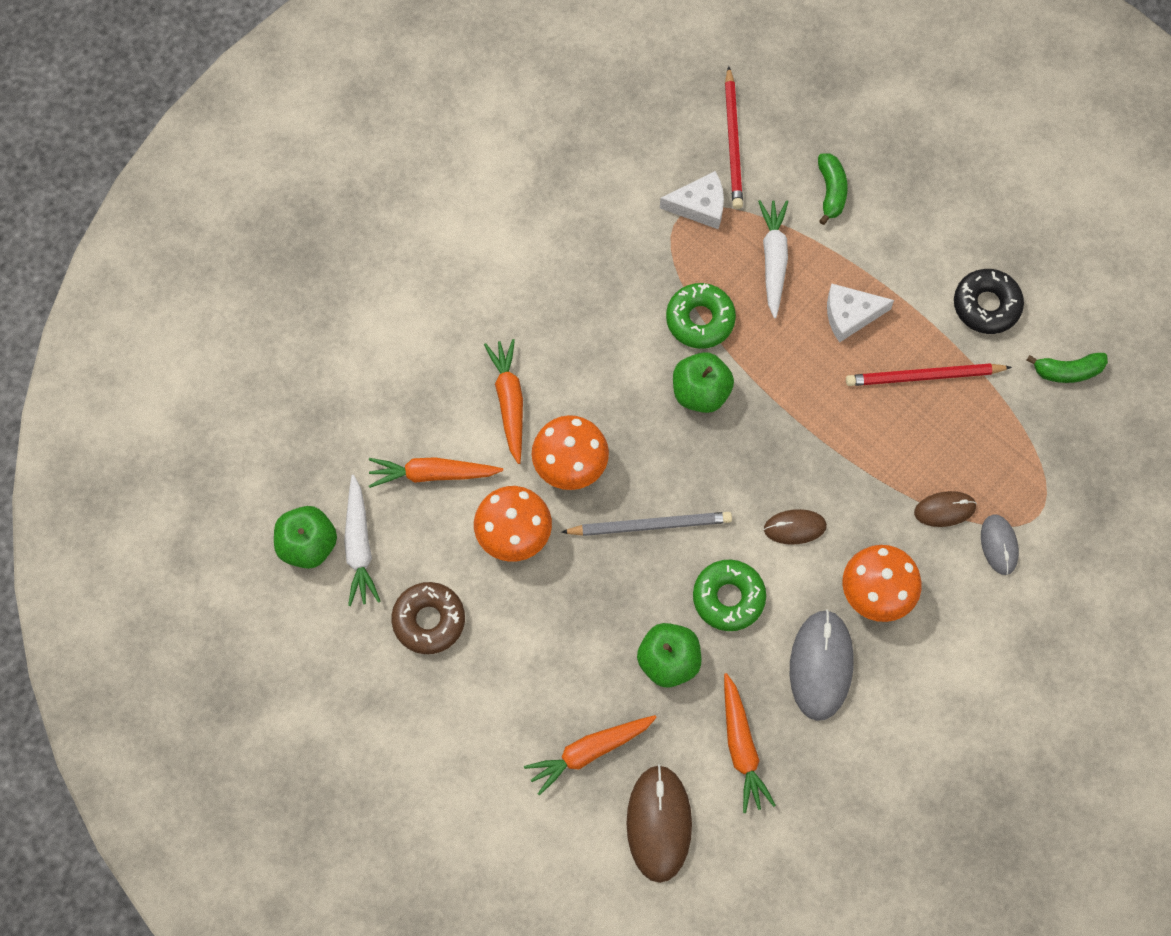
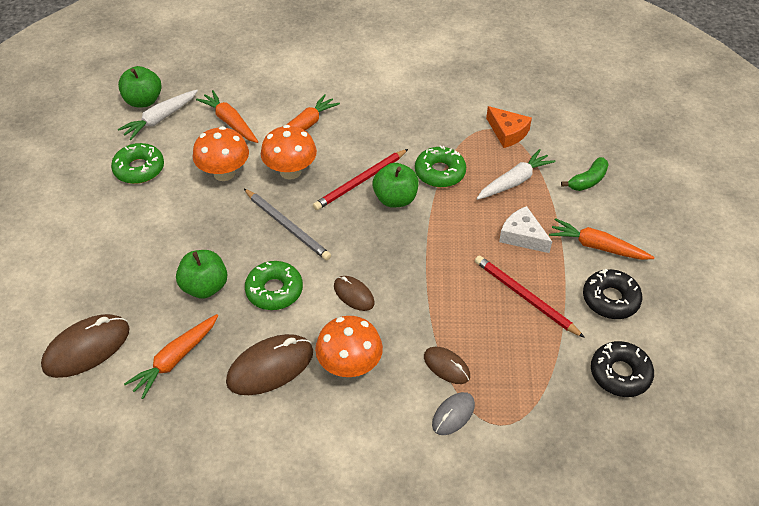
camera: 50 degrees right, 20 degrees down
brown donut [391,582,465,654] -> green donut [111,143,164,184]
orange carrot [524,715,657,796] -> orange carrot moved to [549,218,655,260]
white cheese [660,171,724,229] -> orange cheese [486,106,532,148]
red pencil [725,66,743,209] -> red pencil moved to [313,149,408,210]
grey mouse [790,609,854,721] -> brown mouse [226,334,313,395]
green banana [1026,353,1108,383] -> black donut [591,341,654,397]

